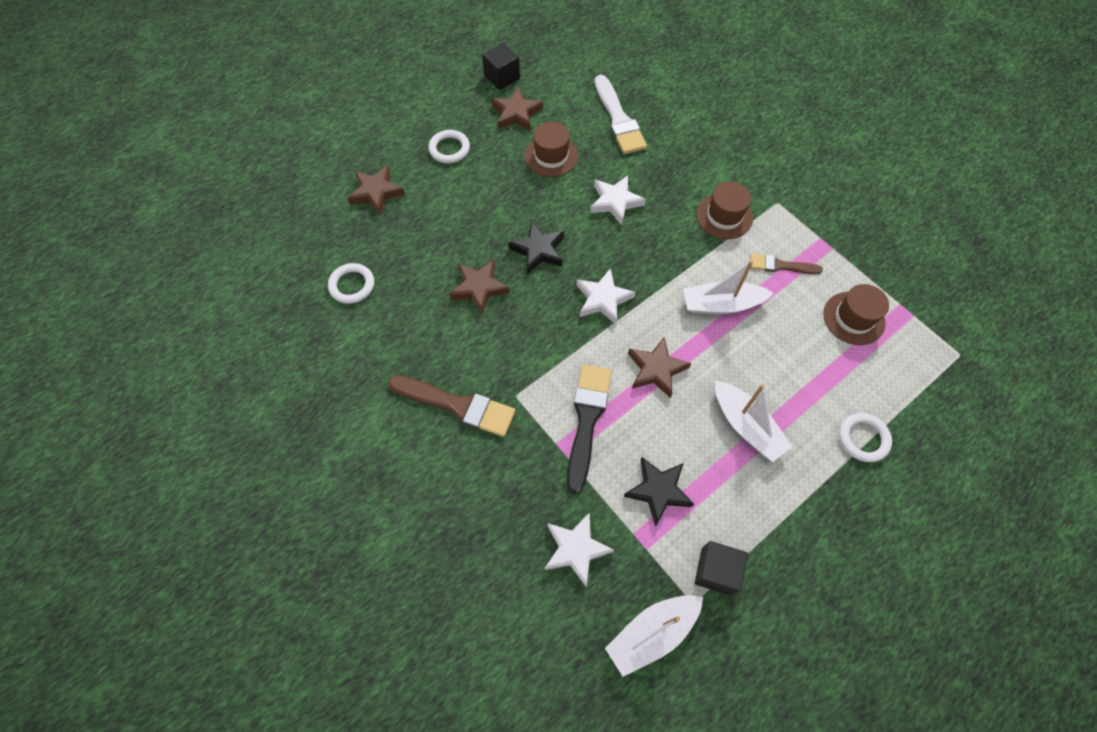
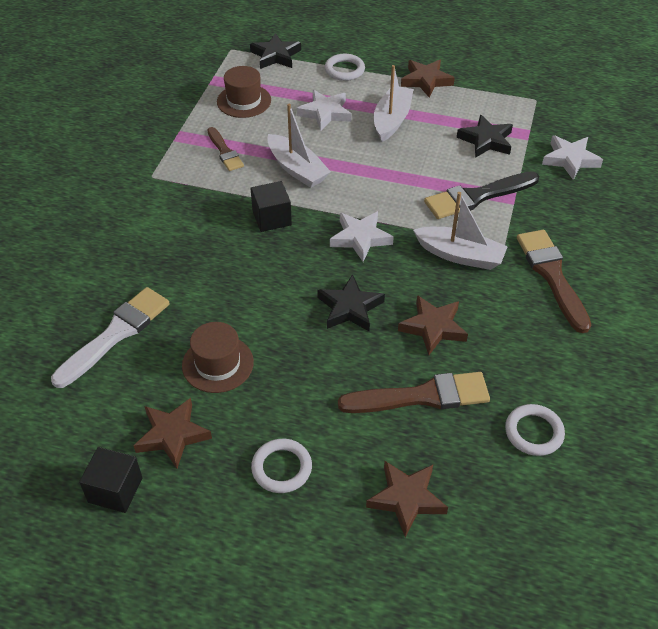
camera: 125 degrees left, 15 degrees down
white star [590,176,646,225] -> white star moved to [297,90,351,131]
white boat [605,595,703,677] -> white boat moved to [413,192,508,270]
brown star [628,337,691,398] -> brown star moved to [401,60,455,97]
black cube [694,541,748,596] -> black cube moved to [250,181,292,232]
brown hat [696,182,753,239] -> none
none -> black star [250,33,301,69]
none -> brown brush [338,372,490,413]

